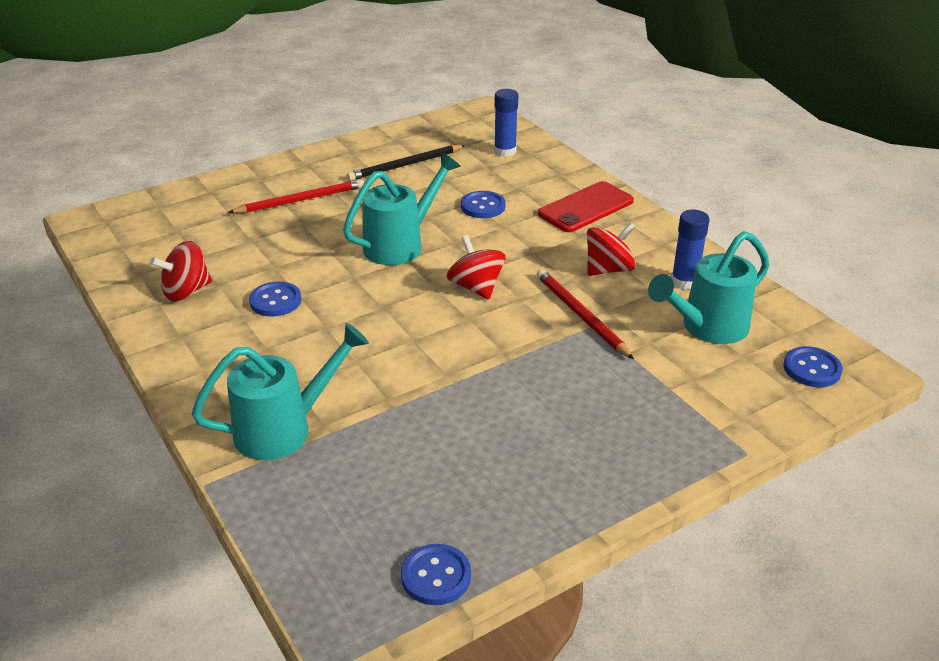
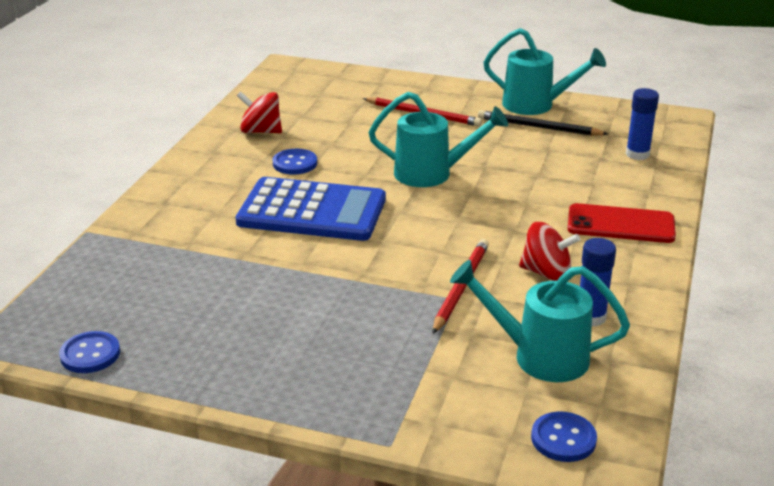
camera: 50 degrees right, 5 degrees down
turquoise watering can [192,323,369,460] -> turquoise watering can moved to [483,28,606,115]
red spinning top [447,235,505,300] -> none
blue button [461,191,506,218] -> none
none -> blue calculator [236,177,386,241]

